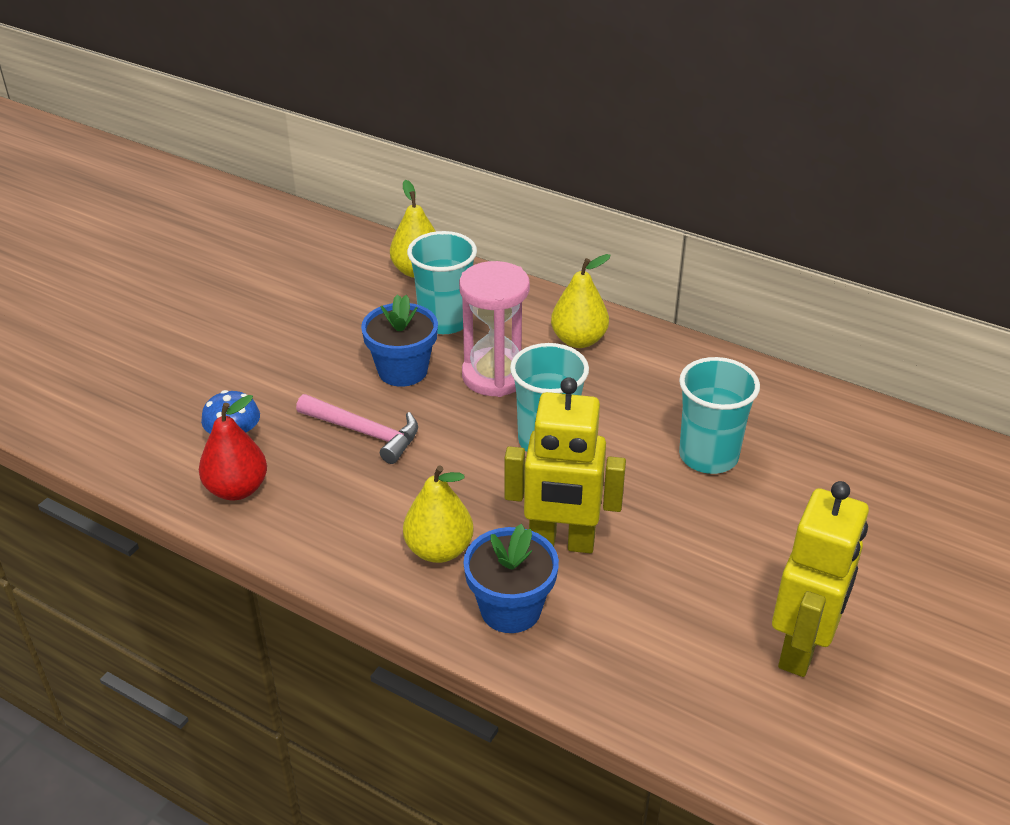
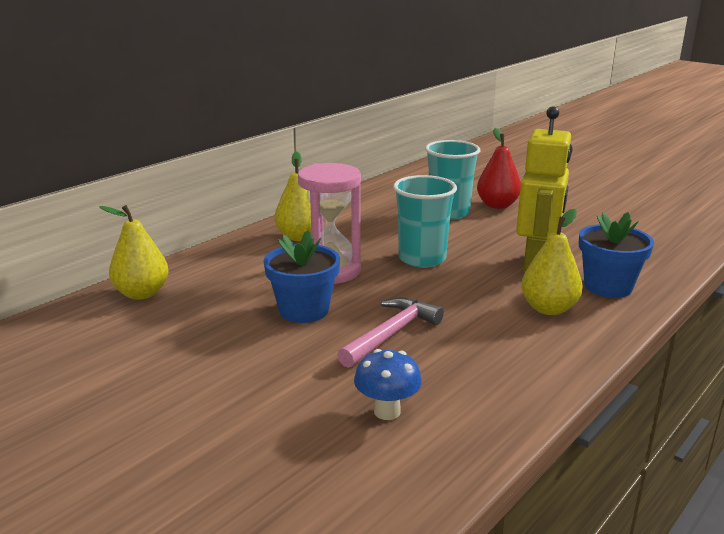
camera: 80 degrees left, 15 degrees down
red pear [199,395,267,500] -> red pear moved to [477,128,521,209]
turquoise cup [407,231,477,334] -> none
yellow robot [772,481,869,677] -> none

